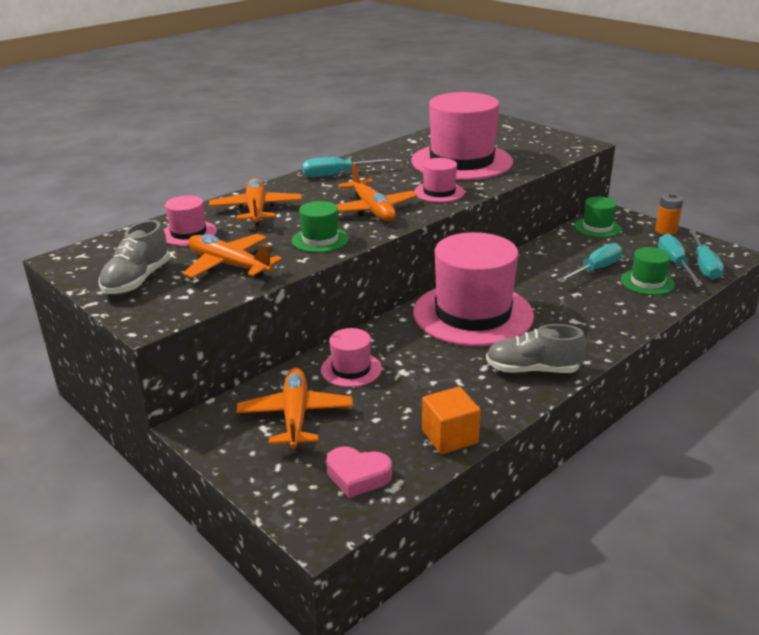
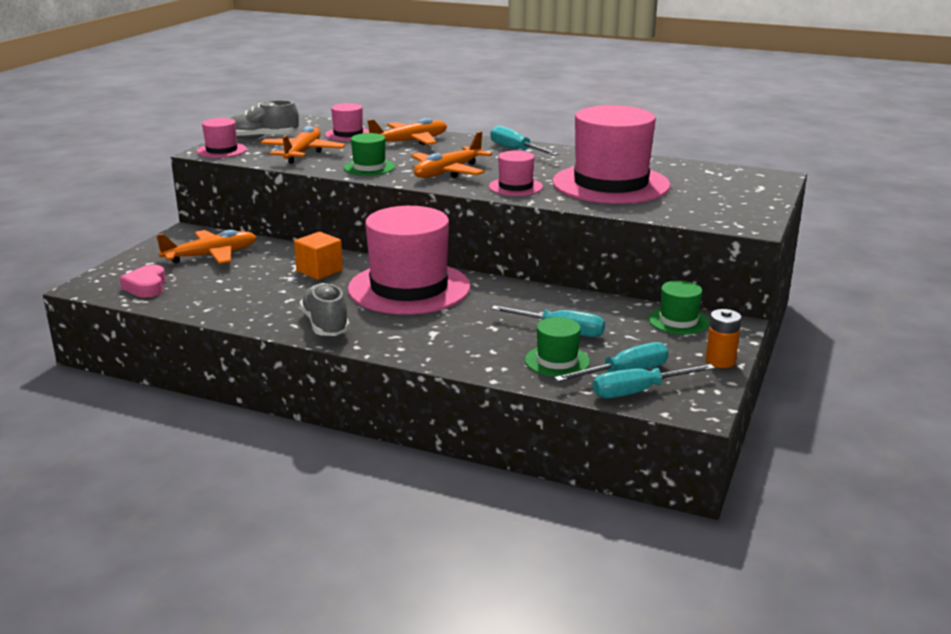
camera: 65 degrees right, 5 degrees down
pink hat [321,328,382,387] -> pink hat moved to [197,118,247,158]
orange cube [422,387,481,454] -> orange cube moved to [294,232,343,280]

